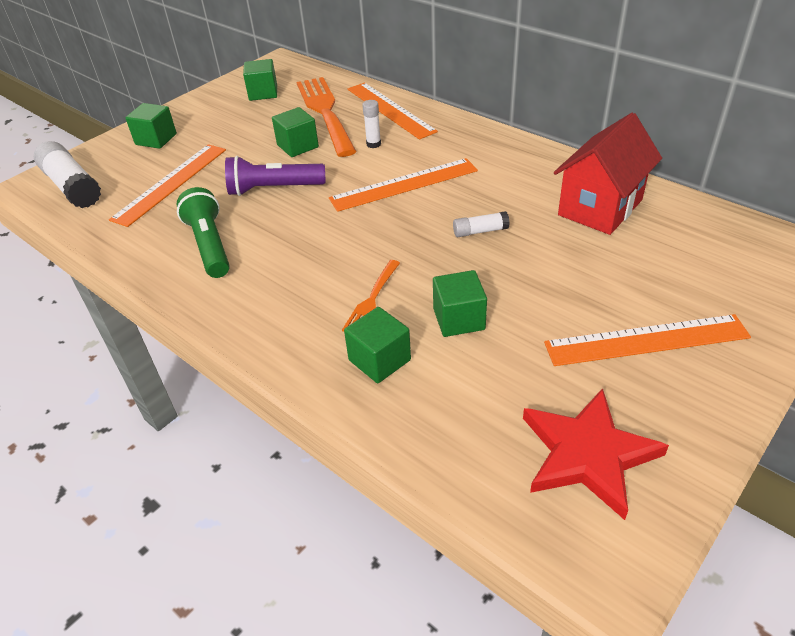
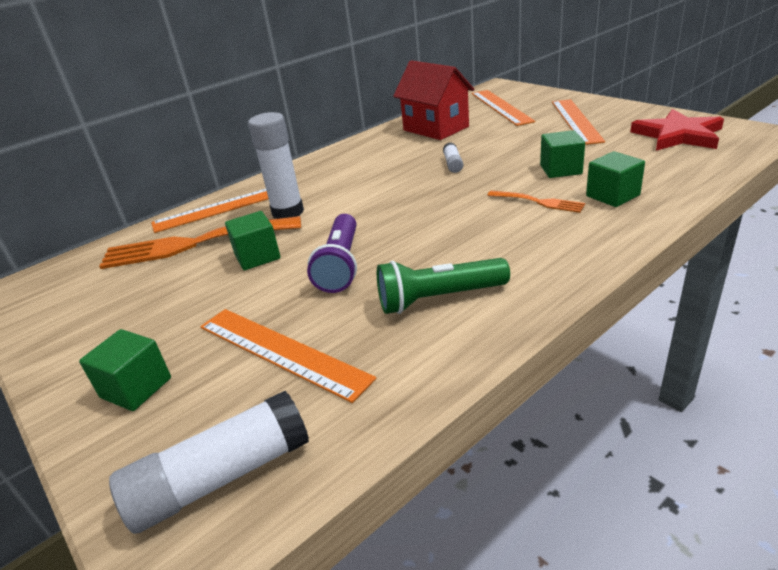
camera: 80 degrees left, 10 degrees down
green cube [243,59,277,101] -> none
orange ruler [329,158,478,212] -> orange ruler moved to [472,90,535,126]
white glue stick [362,100,381,148] -> white glue stick [248,112,304,219], size x2.03

